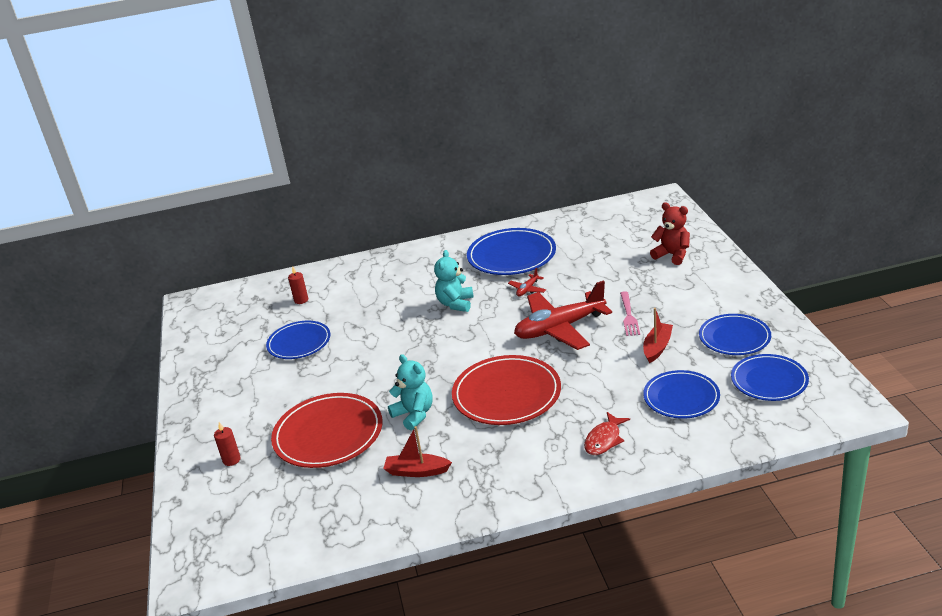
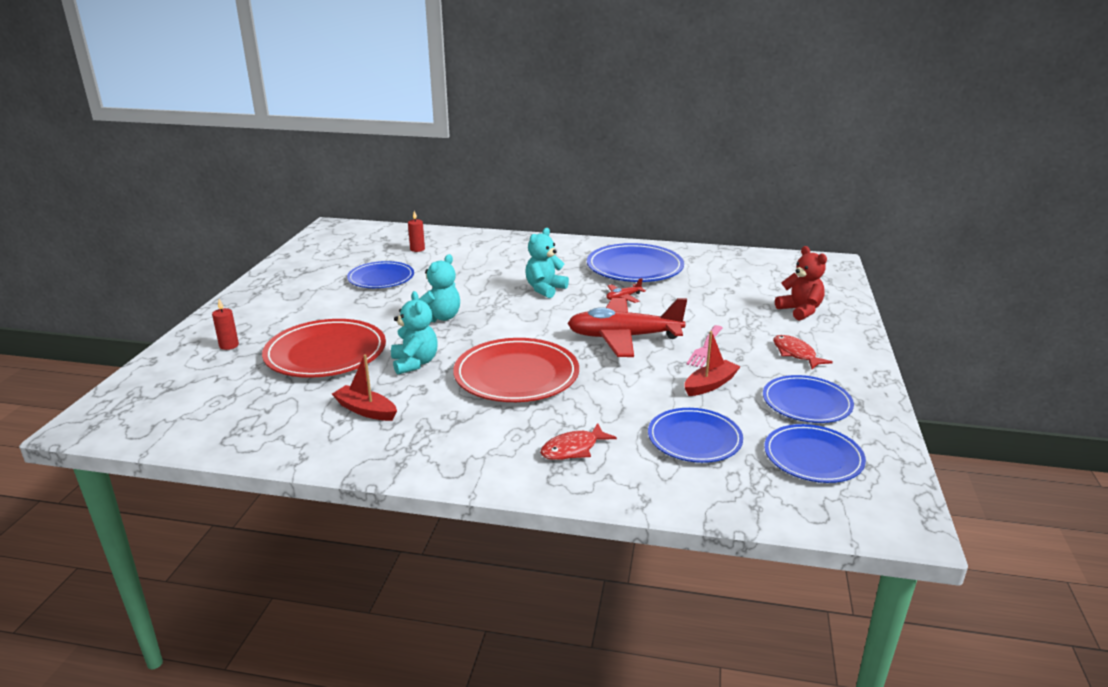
camera: 20 degrees right, 5 degrees down
none -> turquoise teddy bear [419,254,460,322]
none -> red fish [773,335,833,369]

